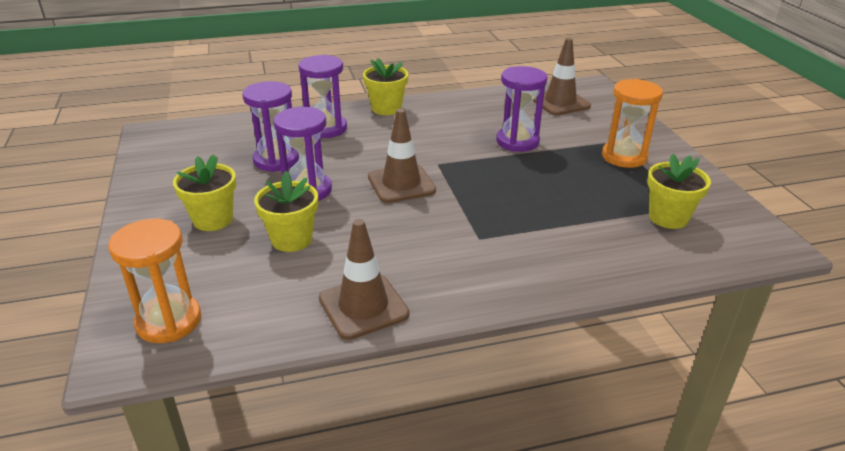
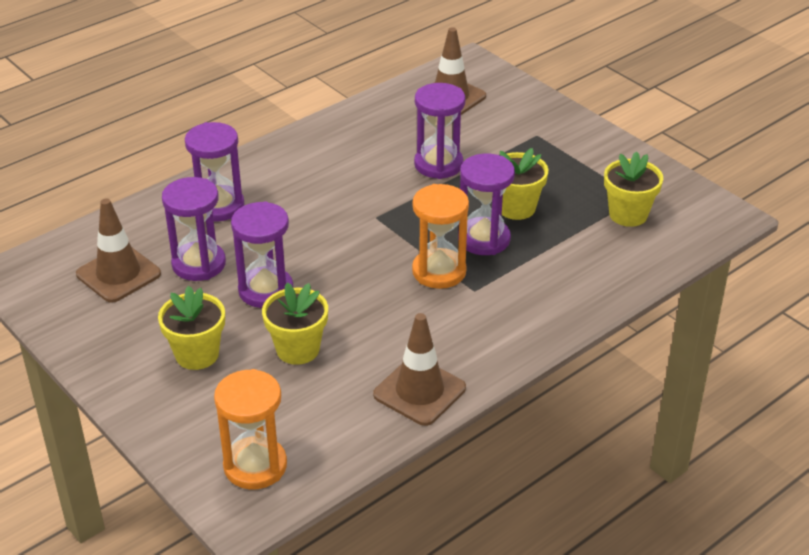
camera: 25 degrees left, 5 degrees up
yellow flower pot [363,58,408,115] -> yellow flower pot moved to [500,148,548,220]
brown traffic cone [368,108,436,203] -> brown traffic cone moved to [76,198,161,303]
orange hourglass [602,79,663,168] -> orange hourglass moved to [412,184,469,289]
none -> purple hourglass [458,154,515,255]

